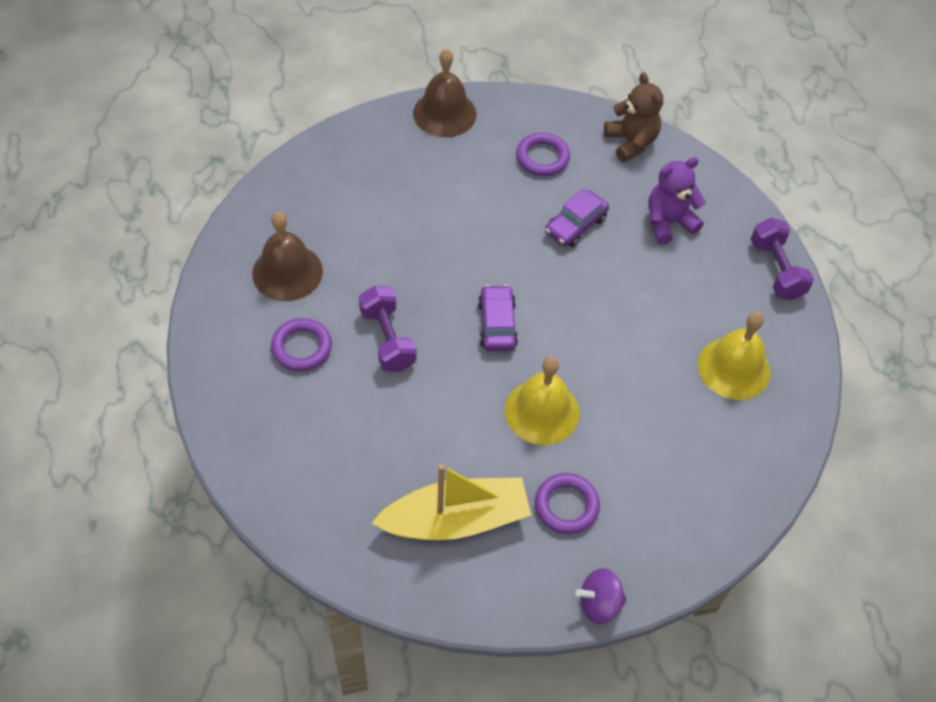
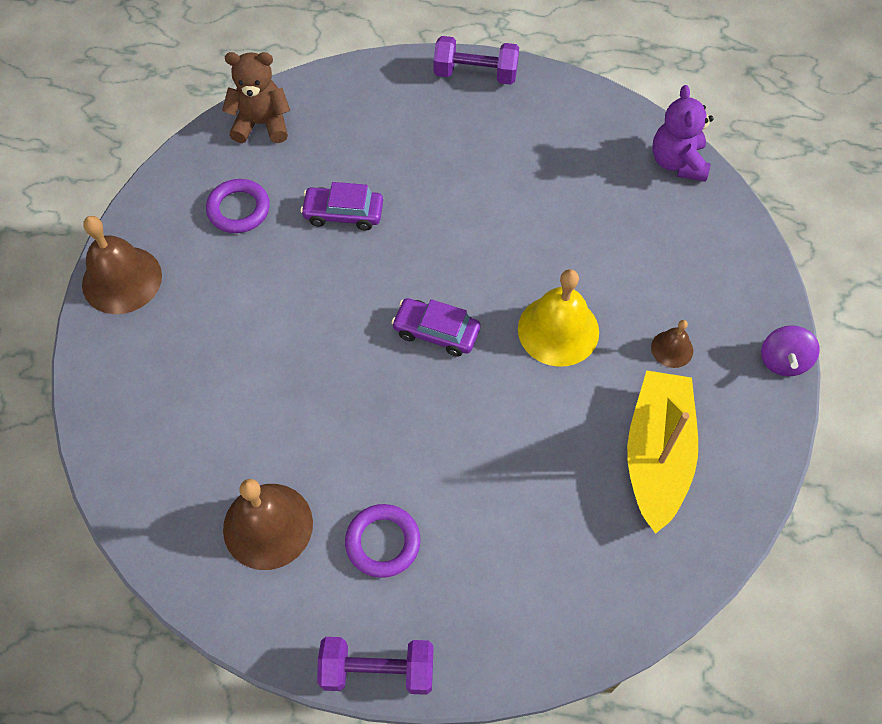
camera: 65 degrees left, 5 degrees up
purple dumbbell [359,286,416,372] -> purple dumbbell moved to [317,637,433,695]
purple ring [535,473,600,534] -> brown bell [651,320,693,368]
purple car [545,189,609,247] -> purple car turned 120 degrees clockwise [301,182,383,231]
purple teddy bear [648,157,706,244] -> purple teddy bear moved to [653,85,714,182]
yellow bell [698,312,771,400] -> none

